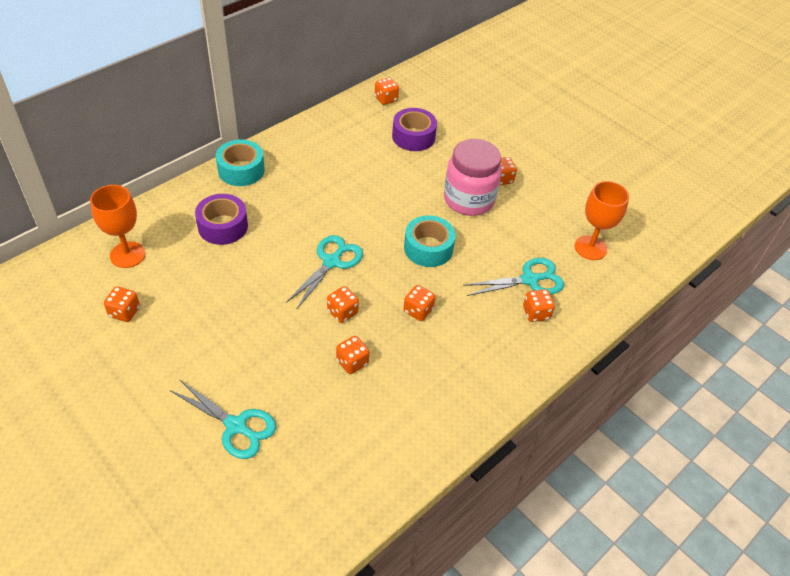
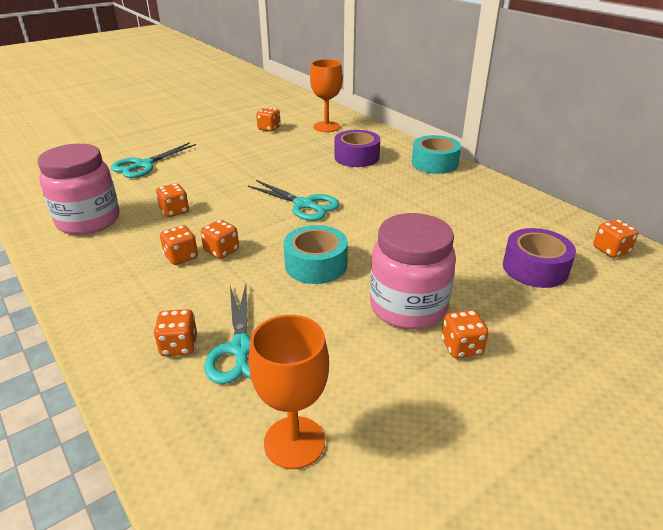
camera: 100 degrees right, 15 degrees down
orange dice [327,286,359,323] -> orange dice moved to [160,225,198,265]
none -> pink jar [37,144,120,235]

